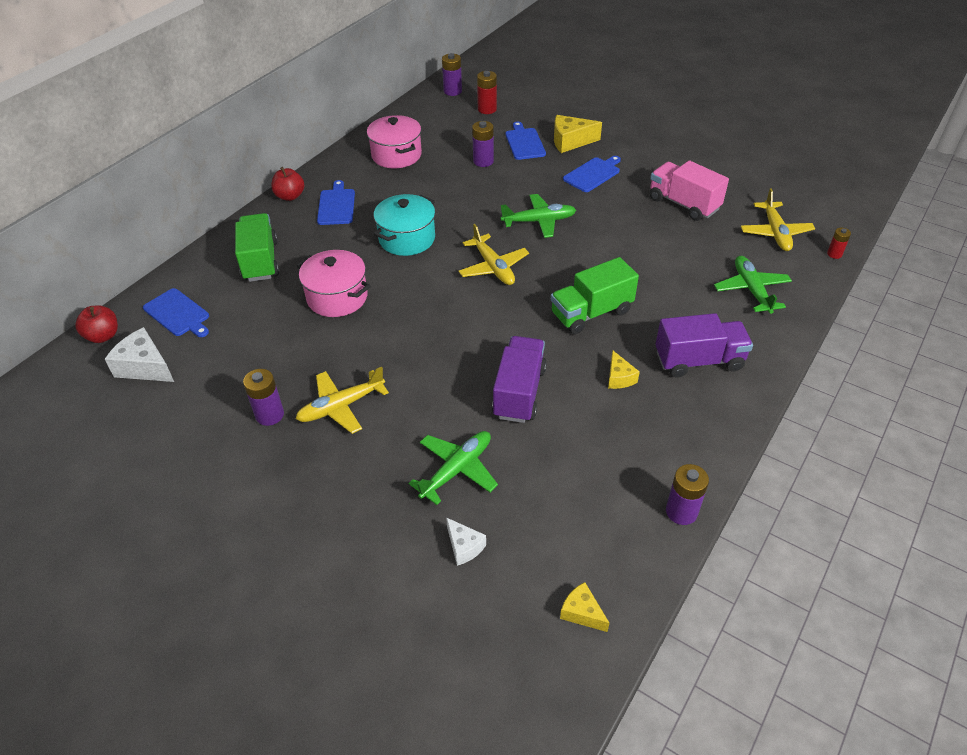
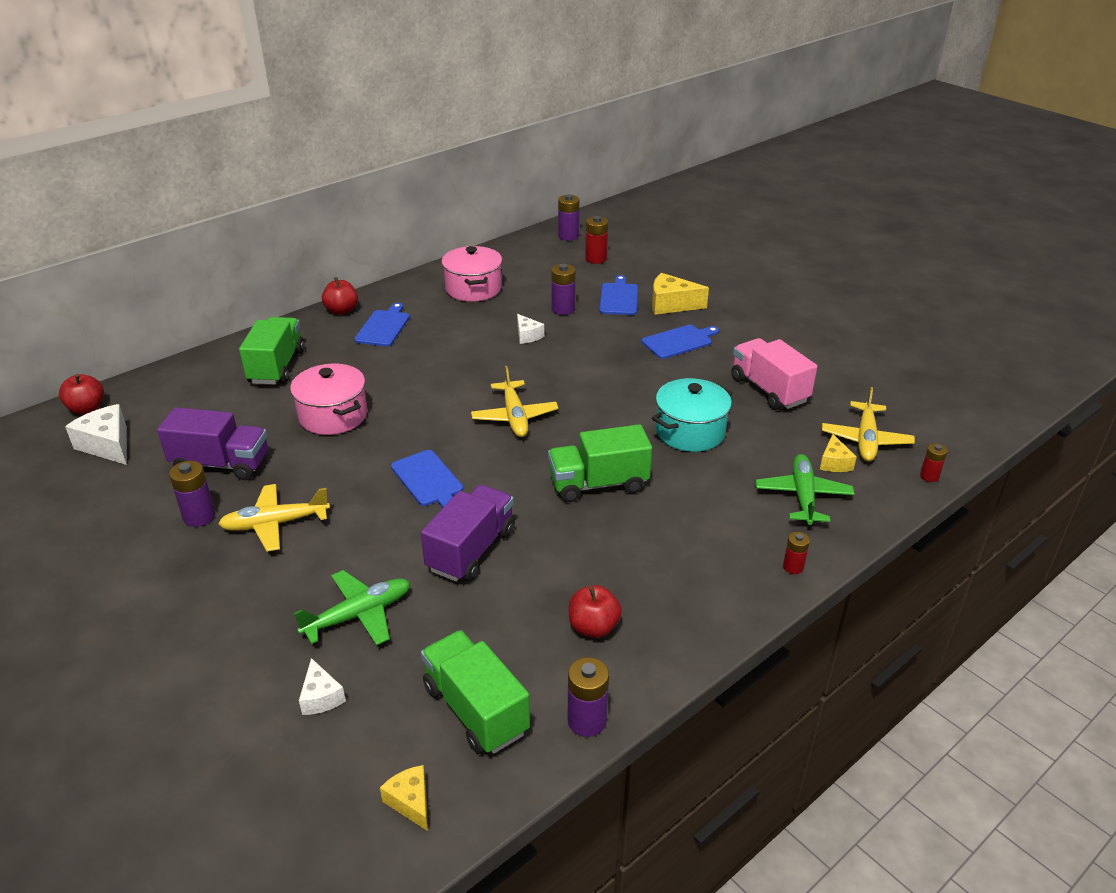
camera: 15 degrees right, 10 degrees down
blue cutting board [143,288,209,337] -> blue cutting board moved to [391,450,463,508]
turquoise pot [374,194,435,256] -> turquoise pot moved to [652,378,733,452]
green plane [500,194,576,238] -> none
yellow cheese [608,350,640,389] -> yellow cheese moved to [820,434,857,472]
purple truck [655,313,753,377] -> purple truck moved to [157,407,268,480]
none -> green truck [421,630,530,754]
none -> white cheese [517,314,544,344]
none -> red apple [569,585,622,638]
none -> red battery [783,532,810,574]

